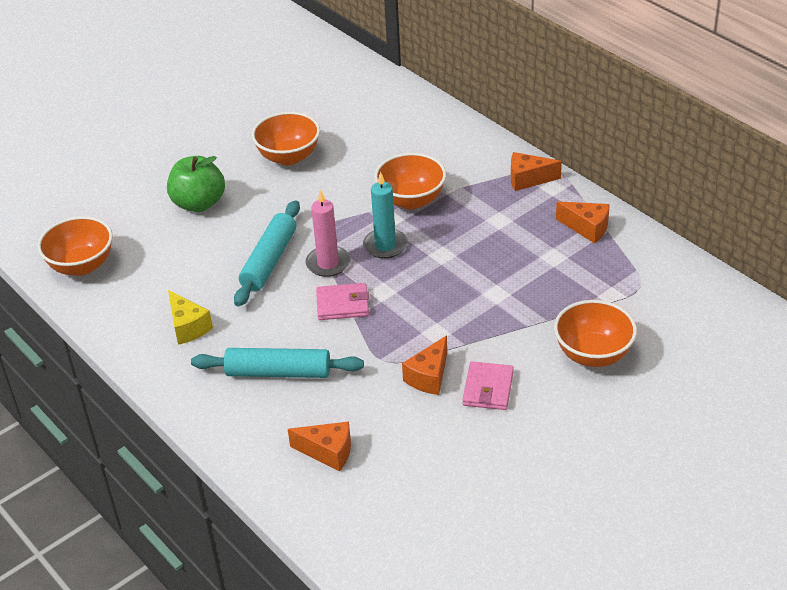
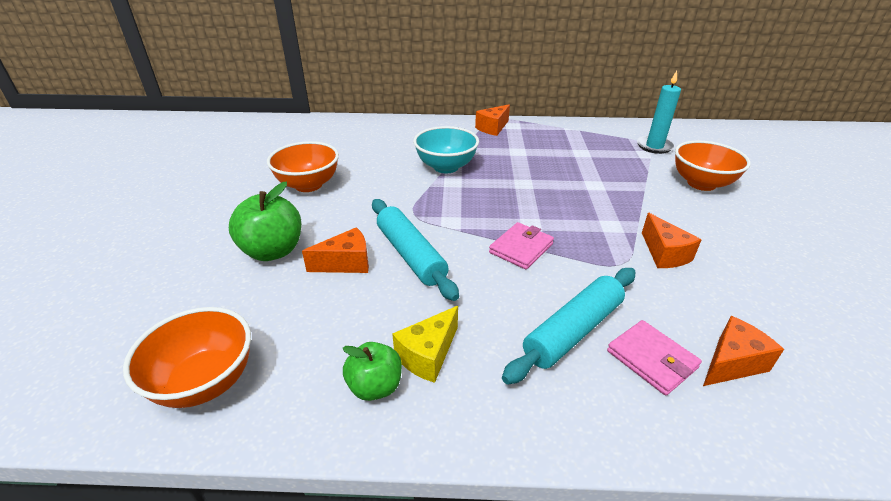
camera: 50 degrees left, 5 degrees down
yellow cheese [168,290,213,345] -> yellow cheese turned 120 degrees clockwise [392,306,458,383]
pink candle [305,189,350,277] -> none
turquoise candle [363,172,407,259] -> turquoise candle moved to [637,71,681,154]
orange bowl [374,153,446,209] -> turquoise bowl [413,126,479,173]
pink wallet [462,361,514,410] -> pink wallet moved to [607,320,702,396]
orange cheese [556,201,610,244] -> orange cheese moved to [302,227,369,273]
none -> green apple [342,342,402,401]

